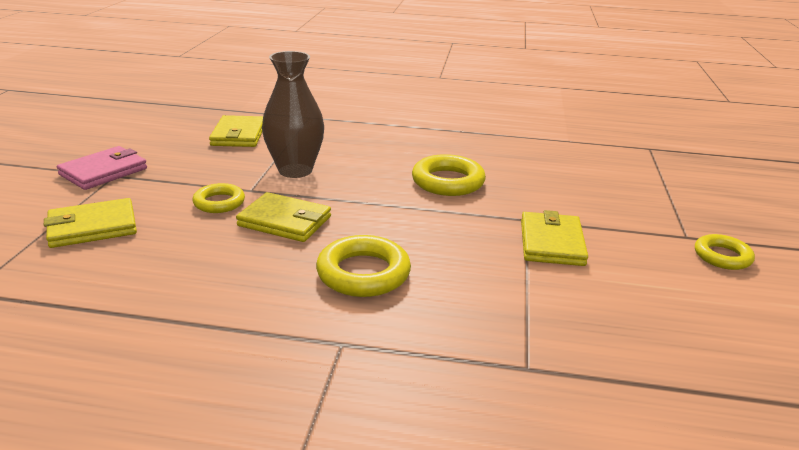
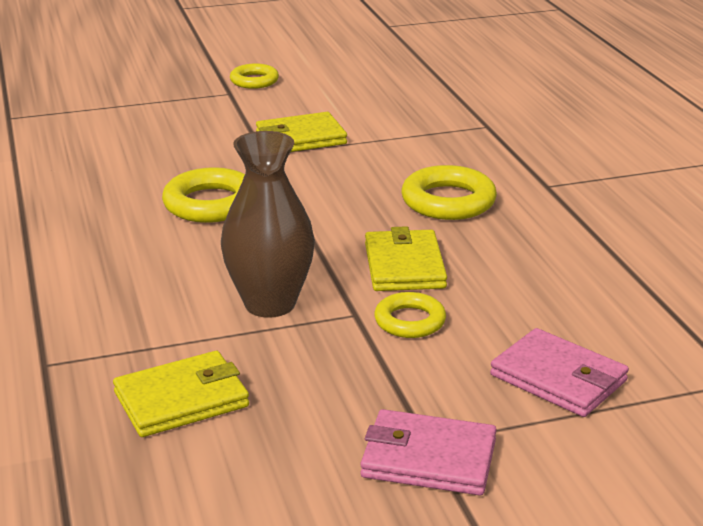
camera: 115 degrees left, 0 degrees up
yellow wallet [43,198,137,248] -> pink wallet [490,328,629,417]

